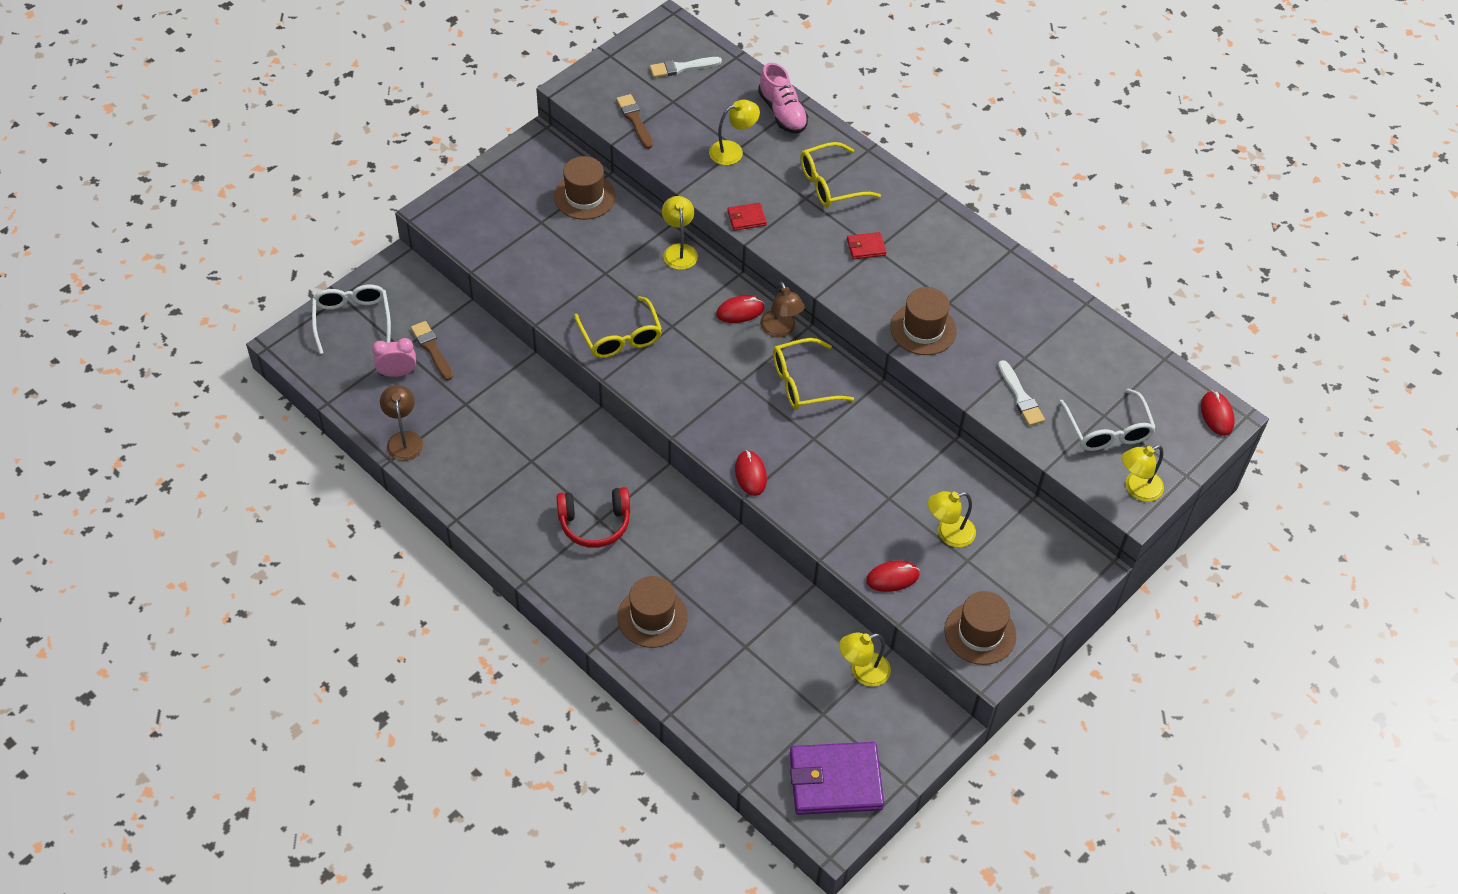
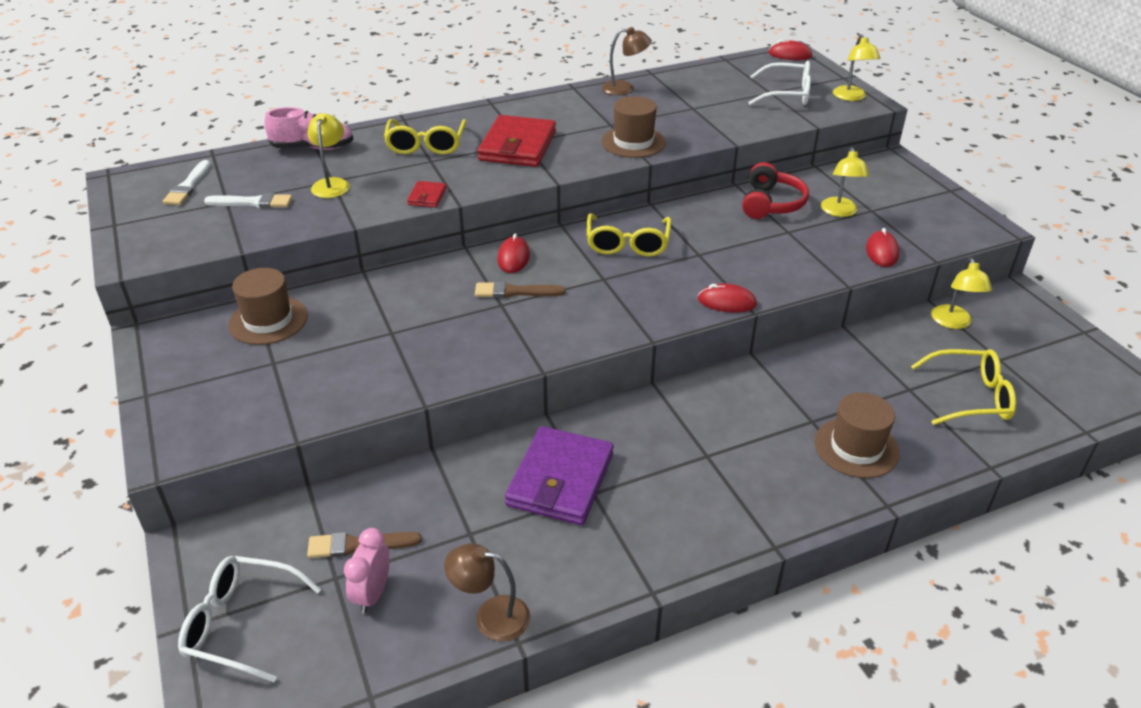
camera: 65 degrees left, 15 degrees down
red headphones [556,487,630,548] -> red headphones moved to [742,162,809,219]
yellow glasses [574,296,662,358] -> yellow glasses moved to [911,349,1016,425]
brown brush [616,94,653,149] -> brown brush moved to [475,281,565,298]
yellow lamp [662,196,698,270] -> none
brown lamp [760,282,805,337] -> brown lamp moved to [602,27,652,95]
purple wallet [790,742,884,815] -> purple wallet moved to [505,426,614,525]
red wallet [847,232,887,259] -> red wallet [478,115,556,167], size x2.19
brown hat [944,591,1016,665] -> none
white brush [998,360,1045,426] -> white brush moved to [204,193,292,208]

